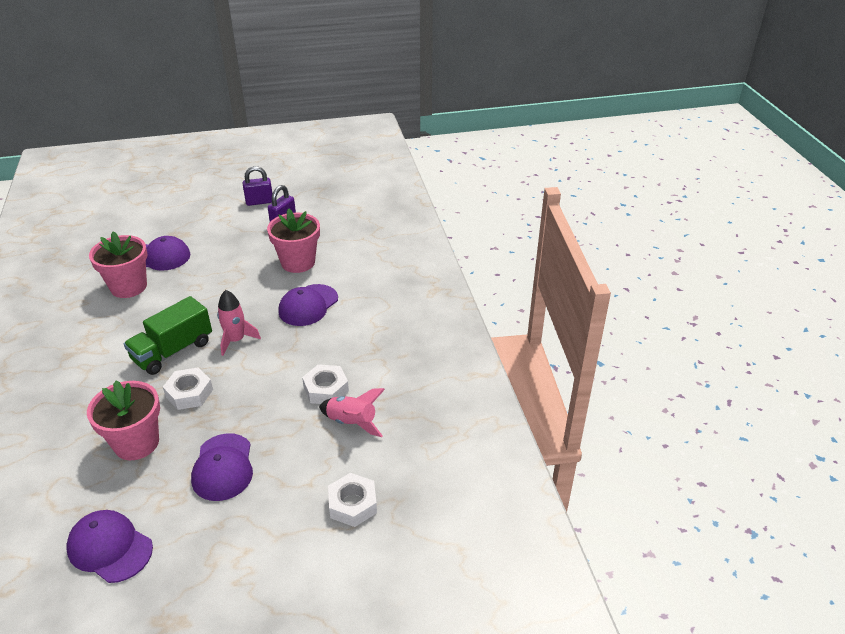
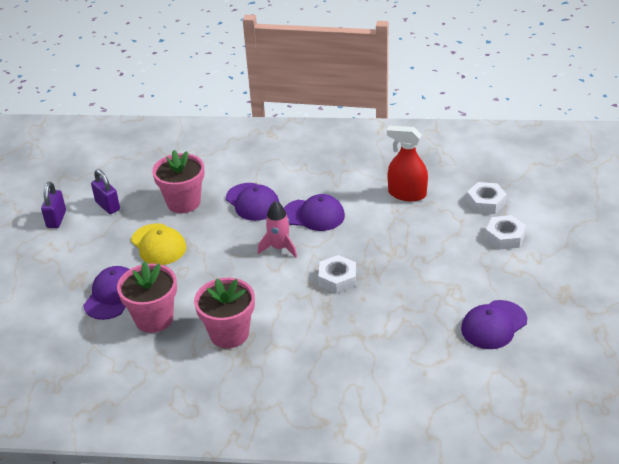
camera: 70 degrees left, 0 degrees up
pink flower pot [87,381,160,460] -> pink flower pot moved to [194,278,255,348]
green truck [124,296,212,375] -> none
purple cap [191,433,253,501] -> purple cap moved to [284,194,345,231]
white nut [302,364,349,404] -> white nut moved to [485,215,526,250]
pink rocket [319,388,385,437] -> red spray bottle [387,126,428,201]
none -> yellow cap [131,224,186,265]

